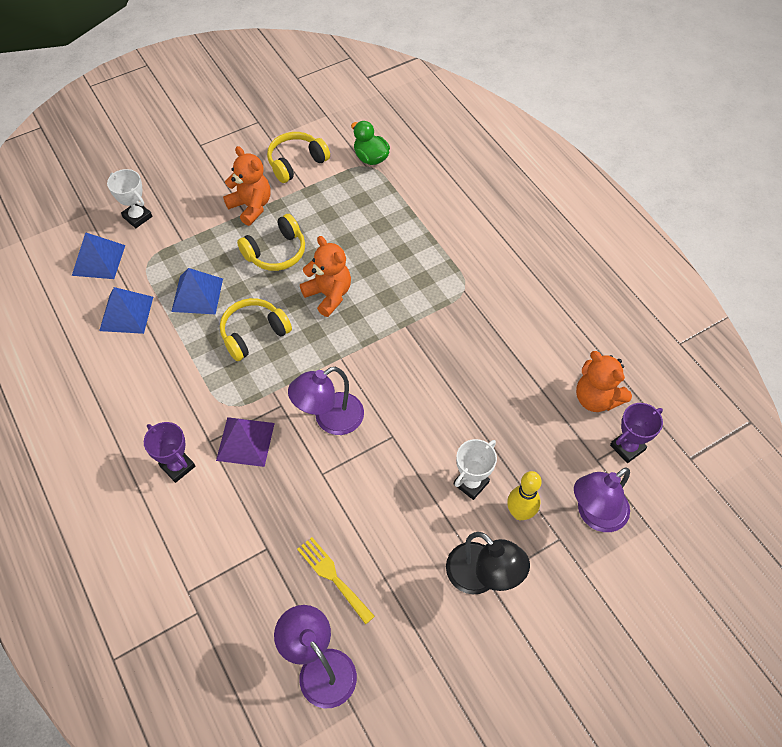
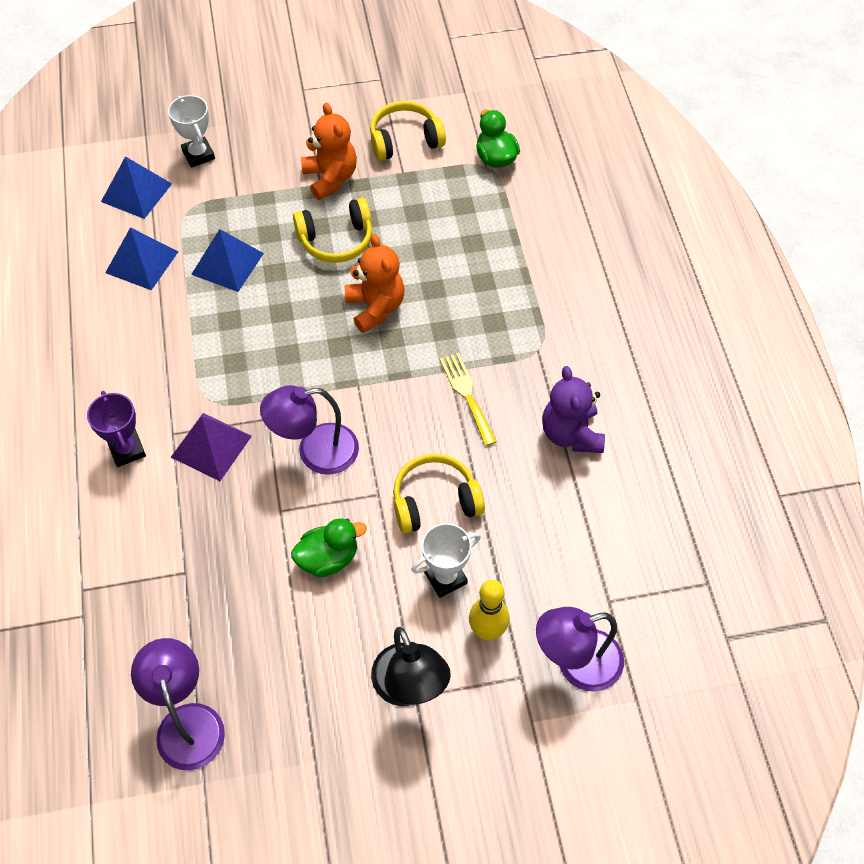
camera: 20 degrees right, 0 degrees up
yellow headphones [220,298,292,361] -> yellow headphones moved to [393,454,485,534]
yellow fork [297,537,375,624] -> yellow fork moved to [440,353,497,446]
orange teddy bear [576,351,632,412] -> none
purple trophy [610,403,663,463] -> none
none -> green duck [291,518,367,577]
none -> purple teddy bear [542,366,605,453]

